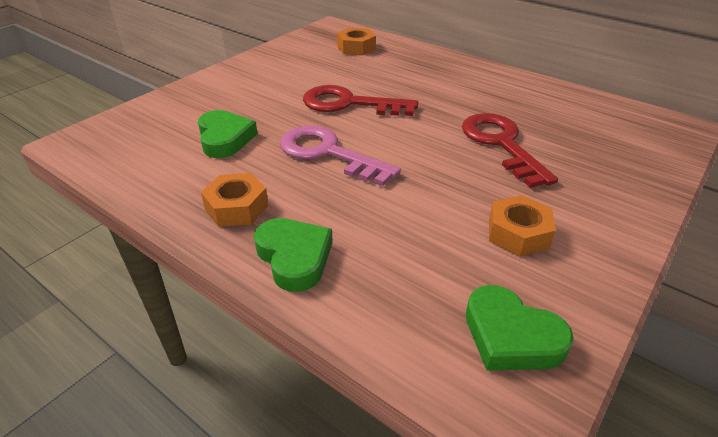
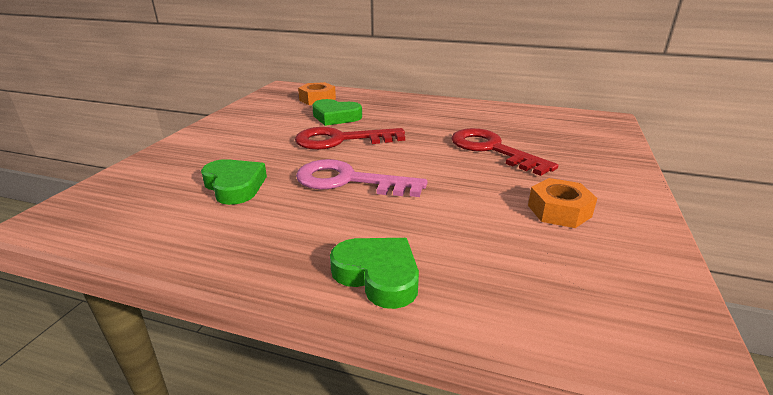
camera: 20 degrees left, 10 degrees down
orange nut [201,173,269,227] -> none
green heart [466,285,574,371] -> green heart moved to [312,99,362,126]

